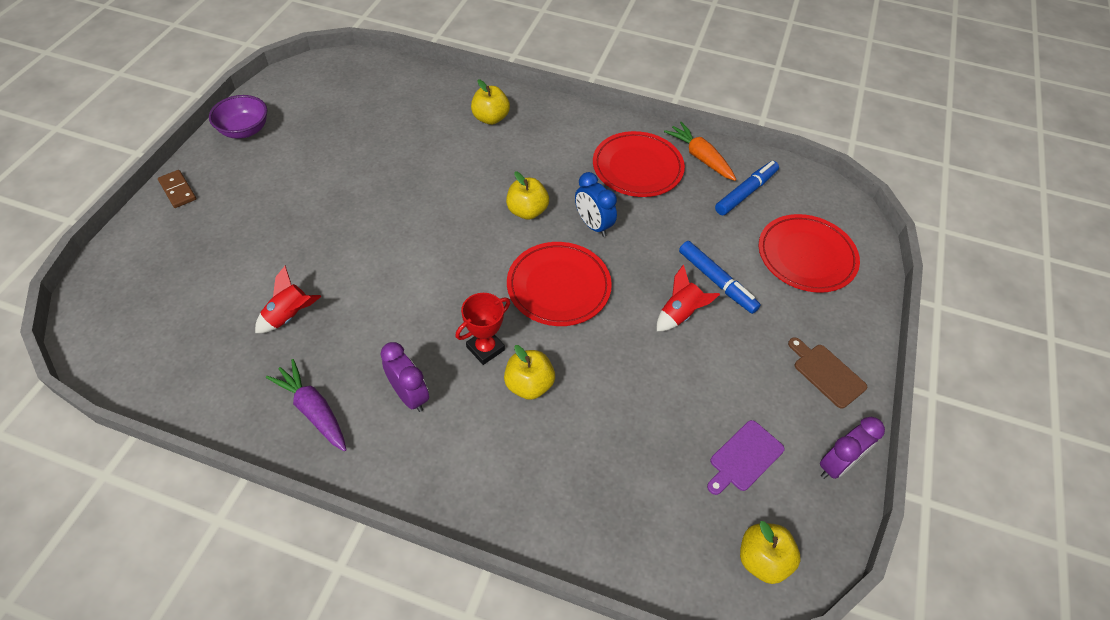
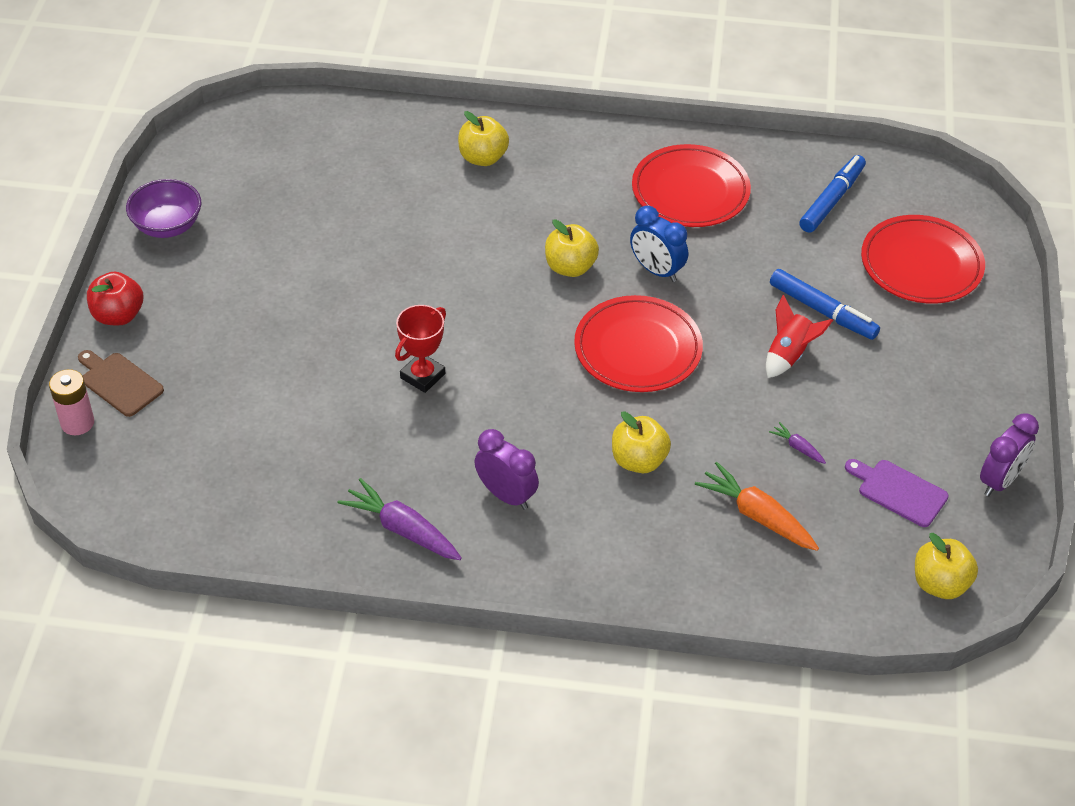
camera: 10 degrees left, 5 degrees down
brown domino [158,170,196,208] -> red apple [87,271,144,325]
red rocket [255,266,322,333] -> none
red trophy [455,293,510,365] -> red trophy moved to [395,305,446,393]
orange carrot [664,122,736,181] -> orange carrot moved to [695,462,819,551]
purple cutting board [707,420,785,495] -> purple cutting board turned 90 degrees clockwise [845,459,948,527]
brown cutting board [788,337,867,409] -> brown cutting board moved to [78,350,164,417]
none -> pink battery [49,369,94,435]
none -> purple carrot [769,422,826,464]

